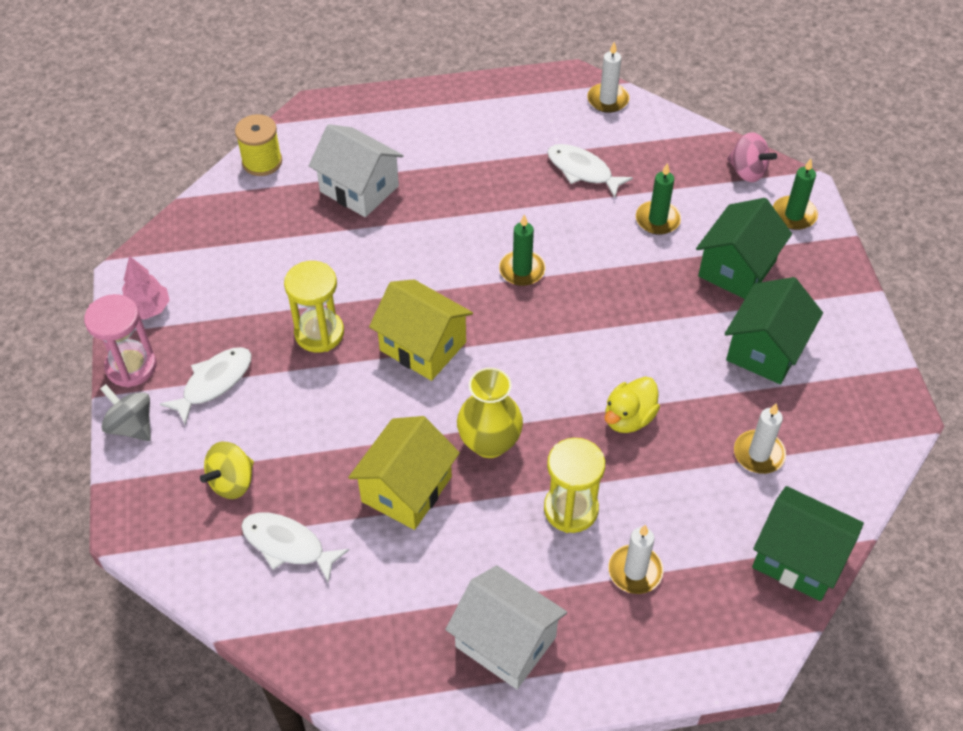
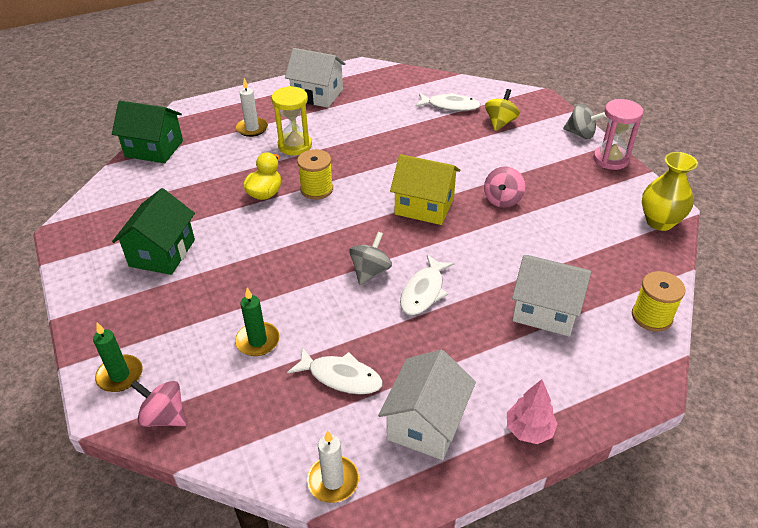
camera: 165 degrees right, 10 degrees down
pink tree [122,256,170,320] -> pink tree moved to [507,379,558,444]
white fish [160,347,252,425] -> white fish moved to [400,255,454,315]
yellow hourglass [284,261,344,353] -> pink spinning top [484,166,525,208]
yellow house [348,416,460,530] -> none
yellow vase [457,368,523,458] -> yellow vase moved to [642,152,698,231]
green candle [499,214,546,286] -> grey spinning top [349,232,392,285]
green house [696,198,792,299] -> none
white candle [734,403,786,474] -> none
none -> yellow spool [297,149,333,200]
none -> white house [378,350,476,460]

